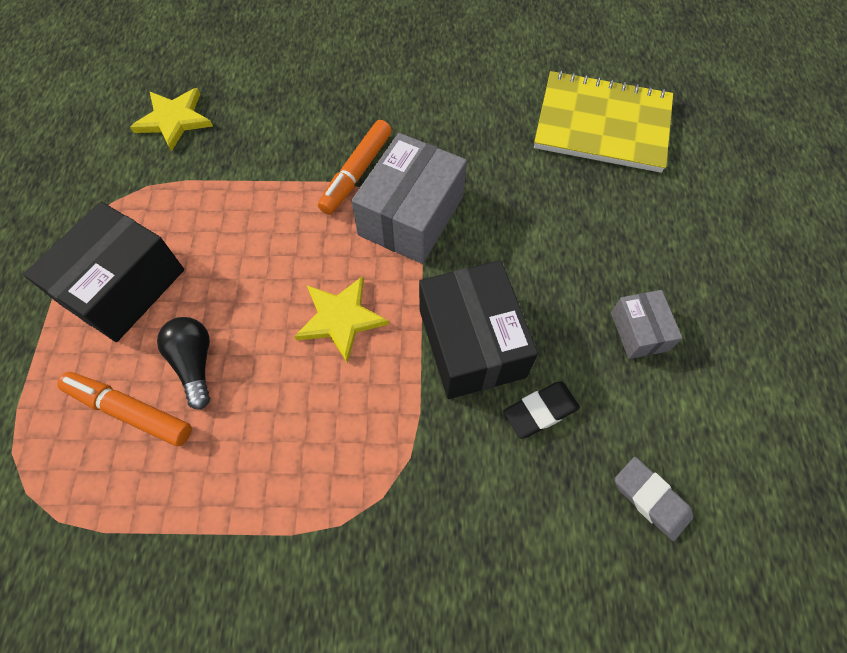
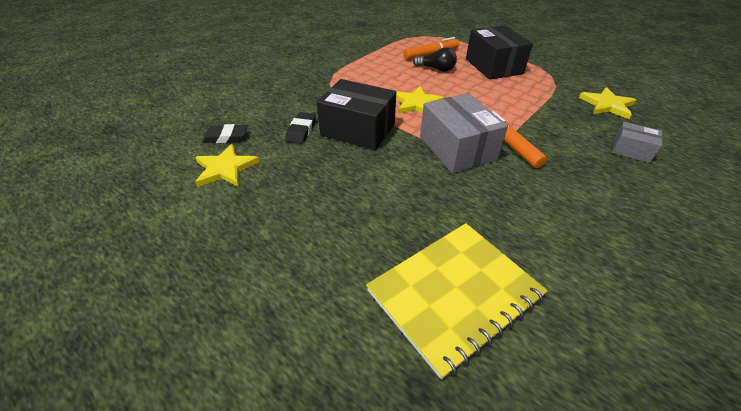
camera: 130 degrees right, 20 degrees down
grey box [611,290,682,359] -> grey box moved to [612,122,663,163]
grey eraser [614,457,693,541] -> black eraser [202,124,248,143]
none -> yellow star [195,144,260,187]

